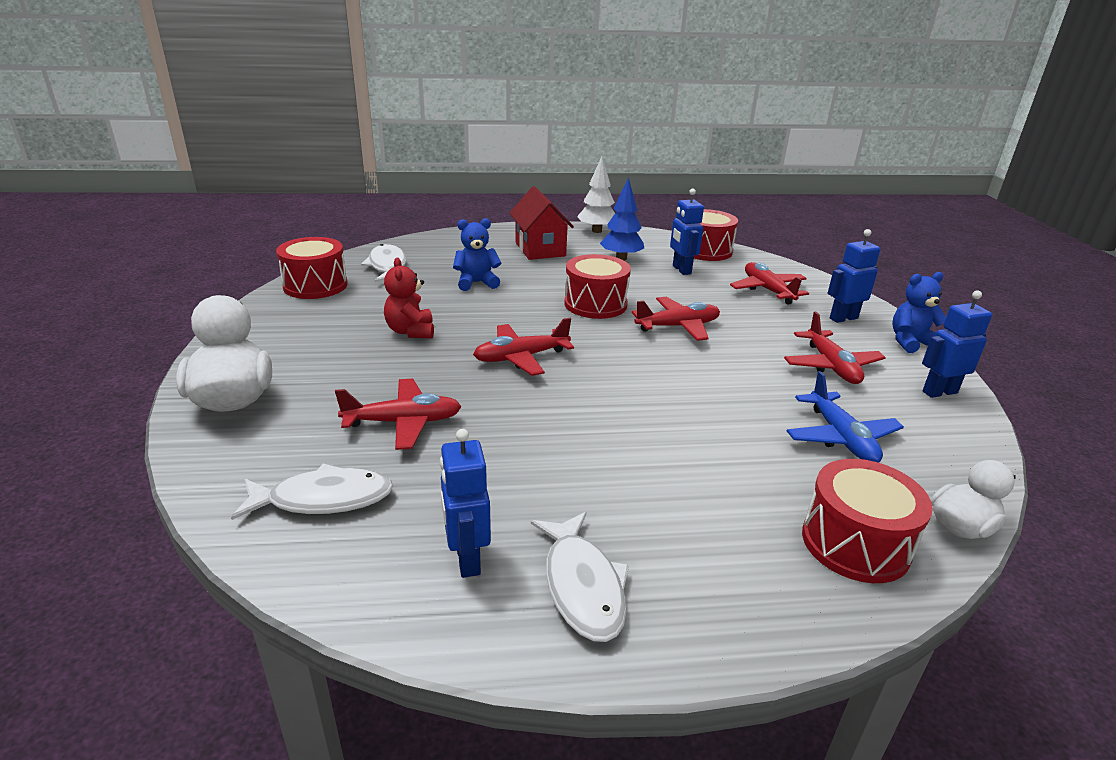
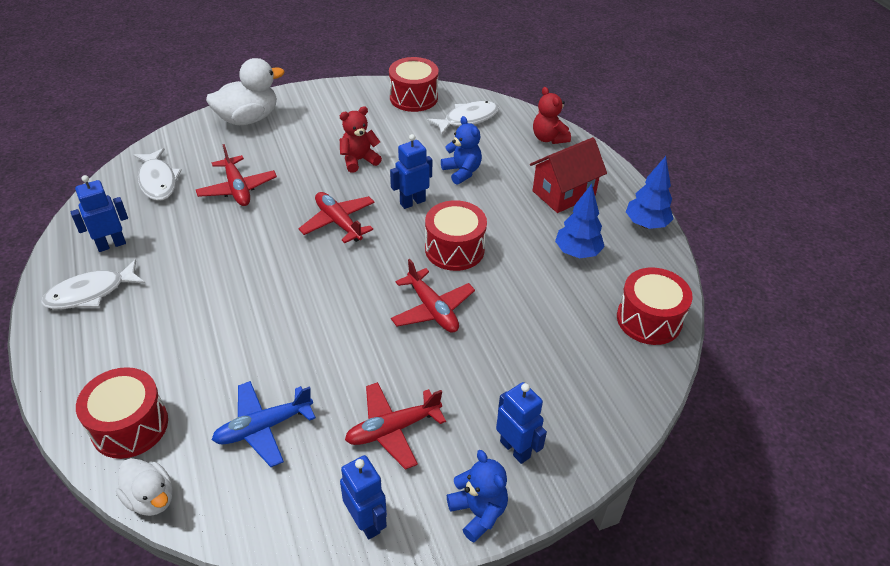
camera: 75 degrees right, 15 degrees up
white tree [577,156,615,233] -> blue tree [626,156,673,229]
blue robot [670,188,704,275] -> blue robot moved to [390,134,432,209]
red plane [730,262,809,305] -> none
none -> red teddy bear [533,87,571,144]

